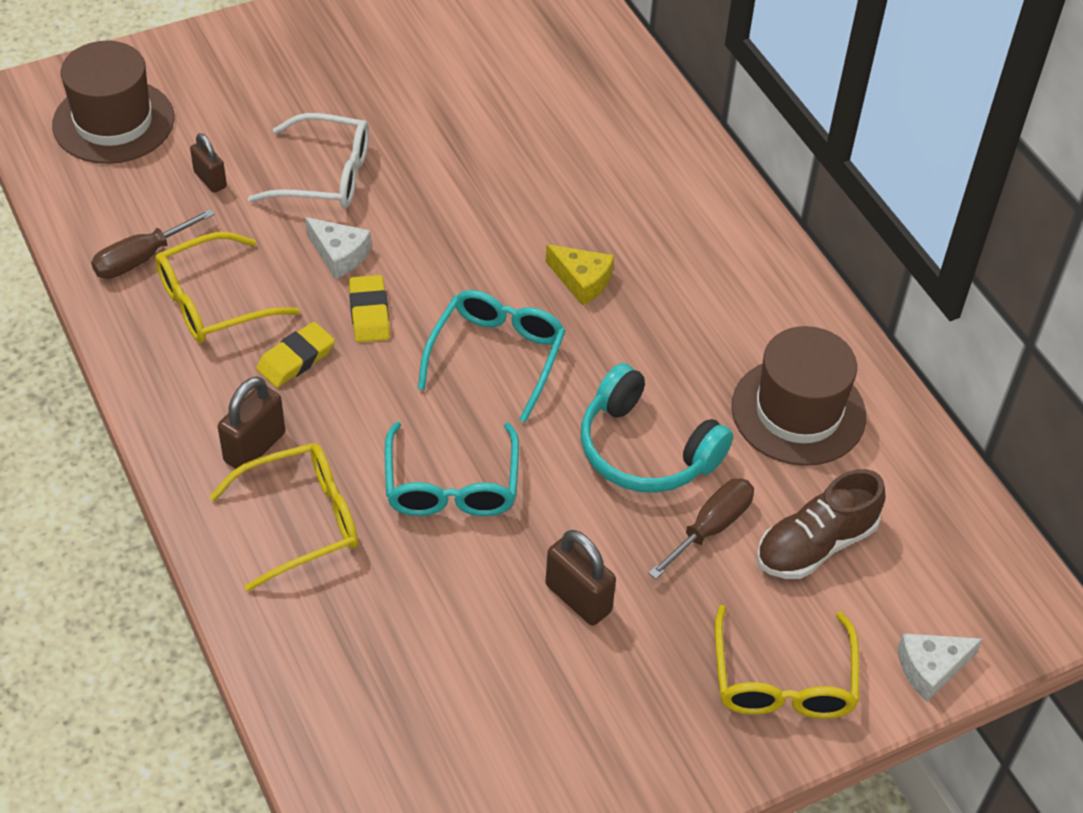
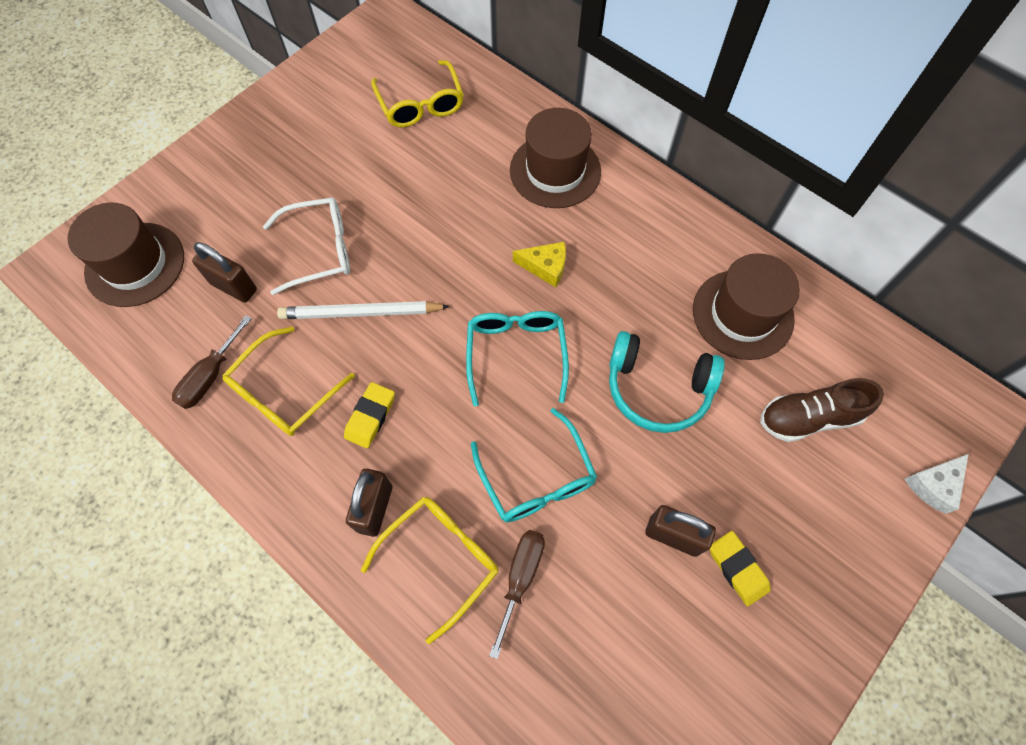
camera: 20 degrees left, 15 degrees up
brown padlock [190,133,227,193] -> brown padlock [192,242,257,303], size x1.52
white cheese [305,217,371,279] -> white pencil [277,301,450,319]
yellow eraser [349,275,390,343] -> yellow eraser moved to [710,531,771,606]
brown screwdriver [648,479,754,579] -> brown screwdriver moved to [489,530,545,659]
yellow glasses [714,605,859,719] -> yellow glasses moved to [371,60,464,127]
brown shoe [757,469,885,579] -> brown shoe turned 45 degrees clockwise [760,378,884,442]
none -> brown hat [510,108,601,208]

